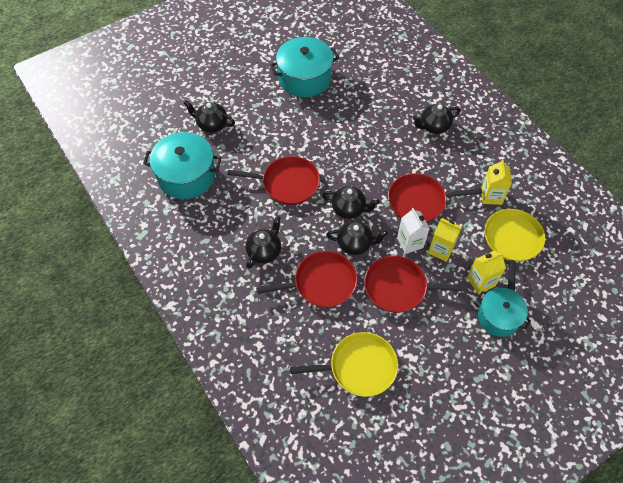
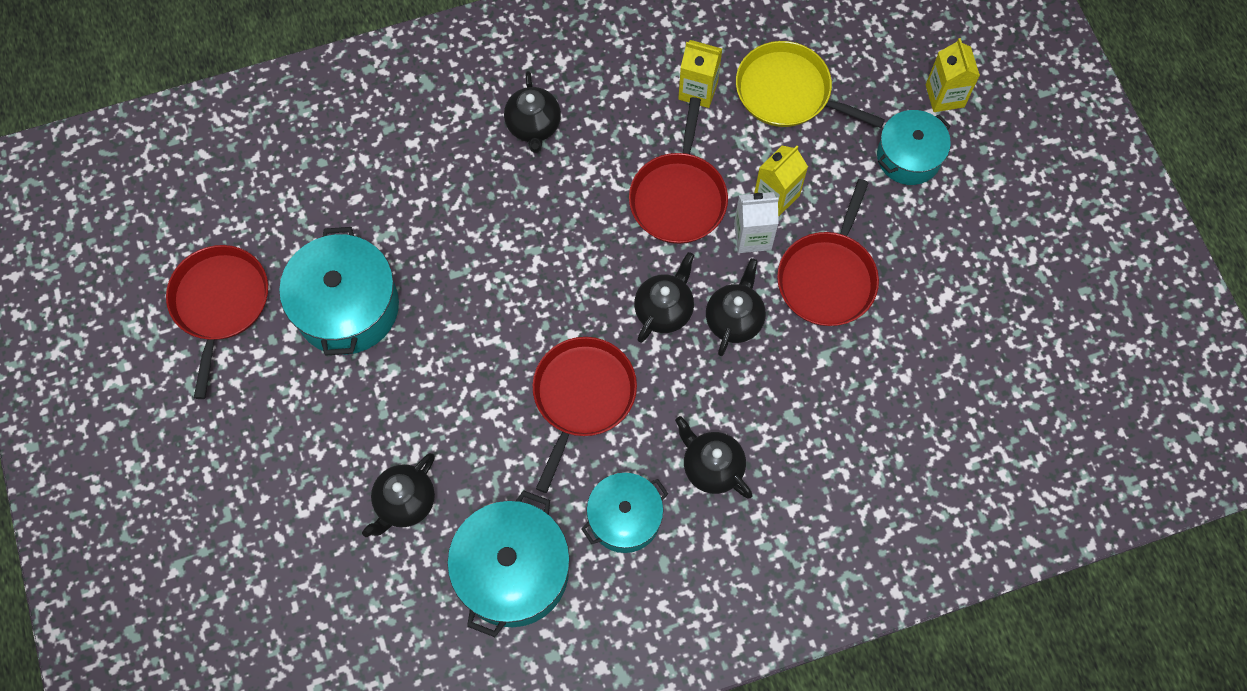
camera: 75 degrees left, 10 degrees up
red pan [257,251,357,307] -> red pan moved to [166,245,268,399]
yellow pan [290,332,398,397] -> none
yellow carton [467,251,506,294] -> yellow carton moved to [926,38,980,112]
none -> turquoise pot [581,473,668,553]

